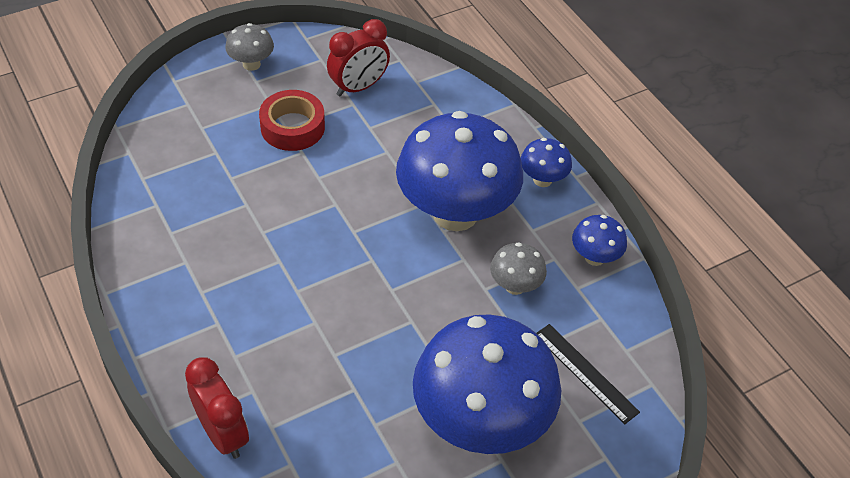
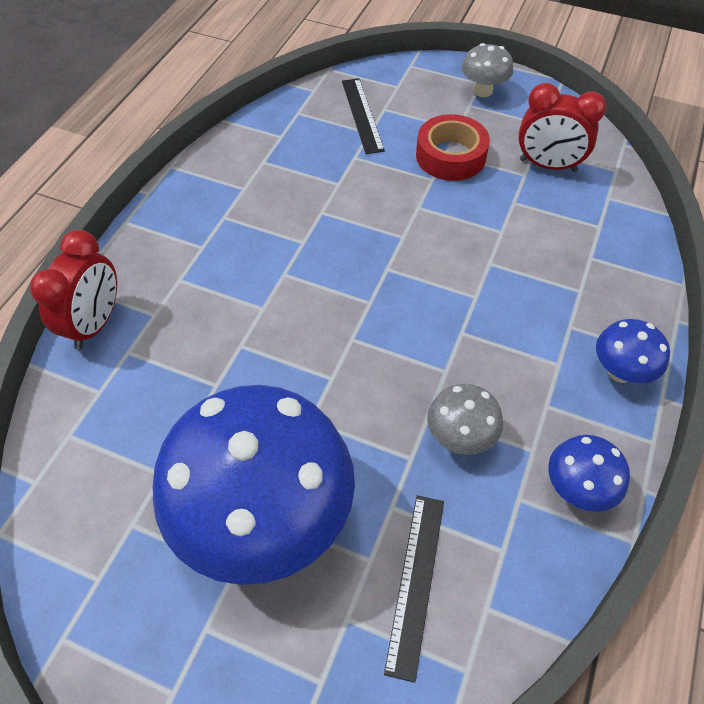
camera: 55 degrees right, 5 degrees up
blue mushroom [396,111,523,231] -> none
none -> black ruler [342,78,385,154]

